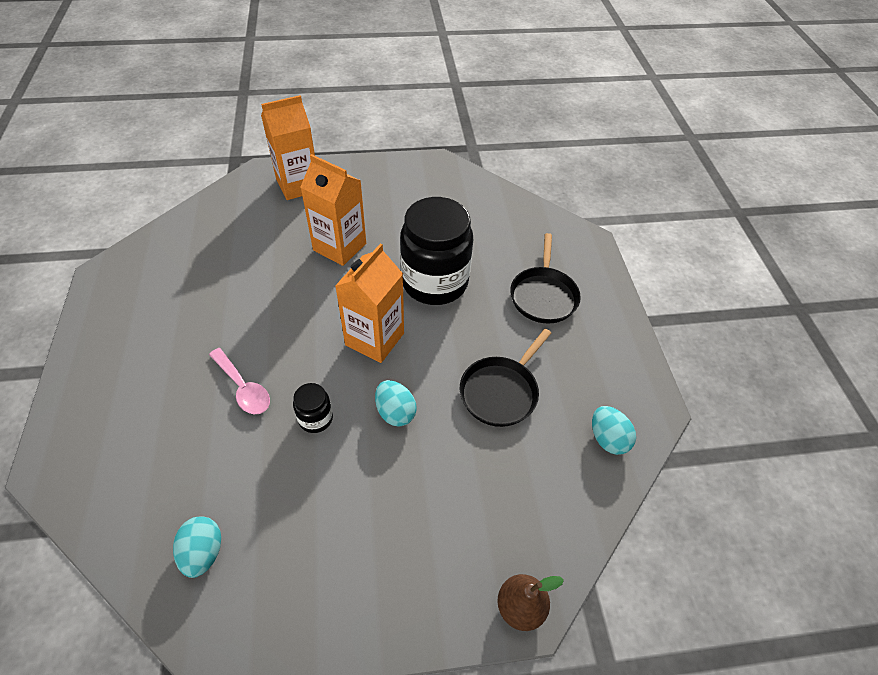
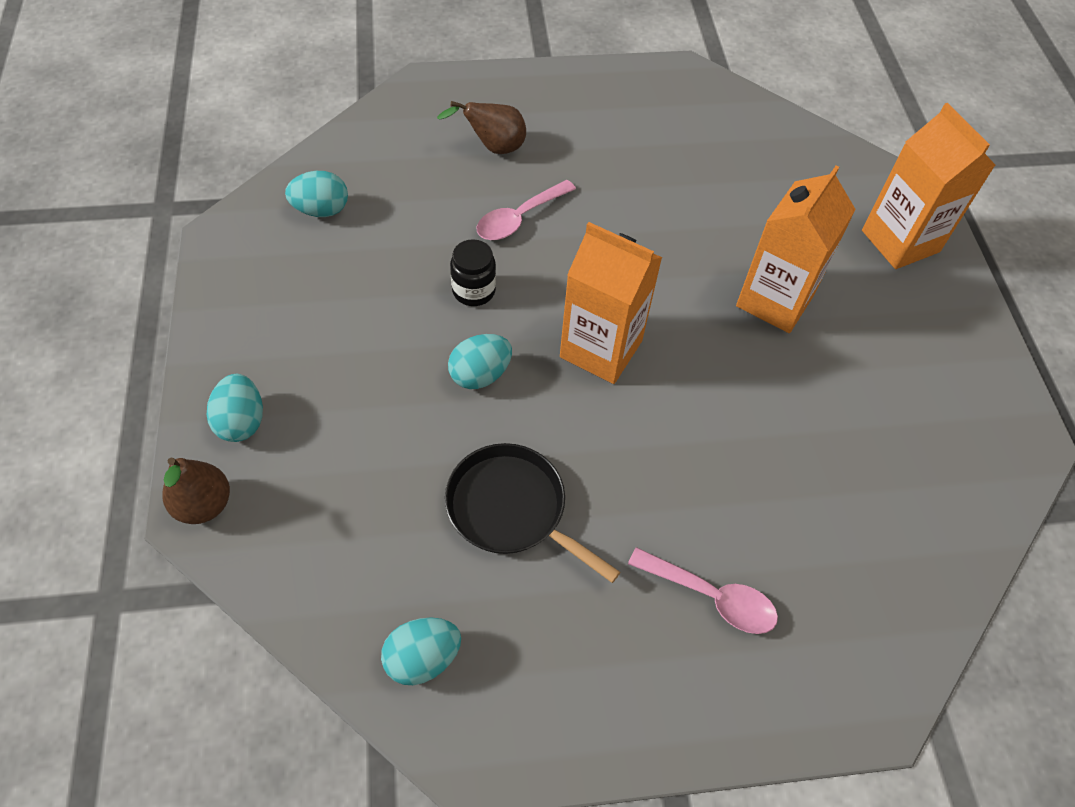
camera: 90 degrees right, 5 degrees up
black jar [400,197,473,305] -> none
black pan [510,233,581,324] -> pink spoon [628,547,778,634]
none -> turquoise egg [207,374,263,442]
none -> brown pear [437,101,526,154]

